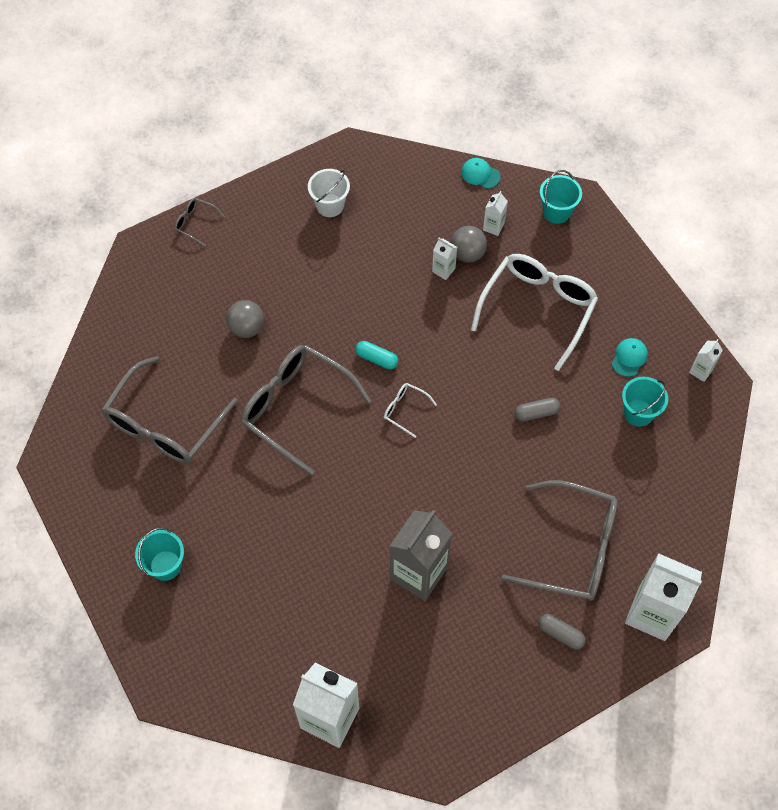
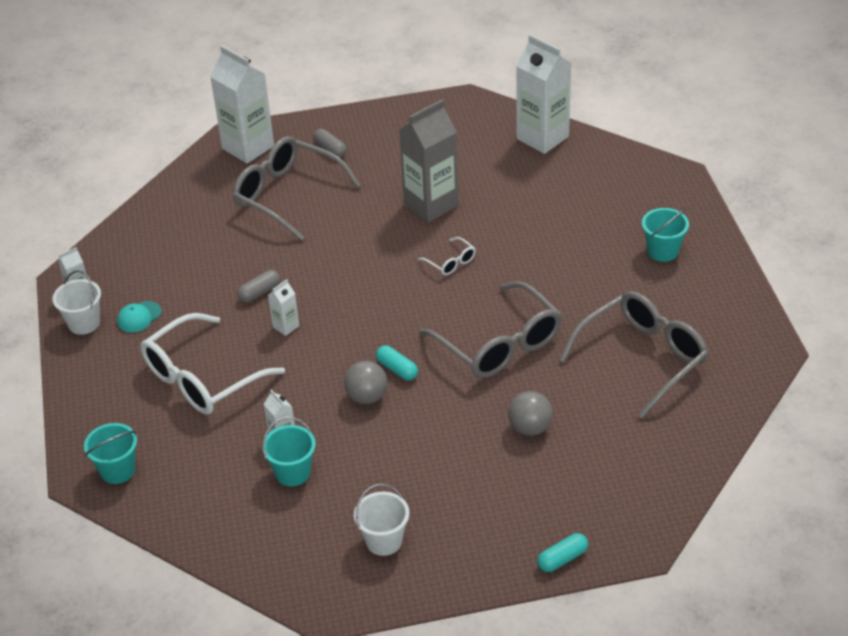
camera: 160 degrees left, 20 degrees down
grey glasses [174,198,225,246] -> turquoise capsule [537,533,588,572]
white glasses [384,383,437,438] -> white glasses moved to [418,237,476,275]
grey ball [451,226,487,263] -> grey ball moved to [344,361,387,404]
turquoise cap [461,158,501,189] -> none
white carton [483,191,508,236] -> white carton moved to [268,279,299,336]
grey capsule [514,398,560,422] -> grey capsule turned 45 degrees counterclockwise [237,270,280,302]
turquoise bucket [622,377,668,427] -> turquoise bucket moved to [262,417,316,486]
none -> white bucket [52,270,101,335]

